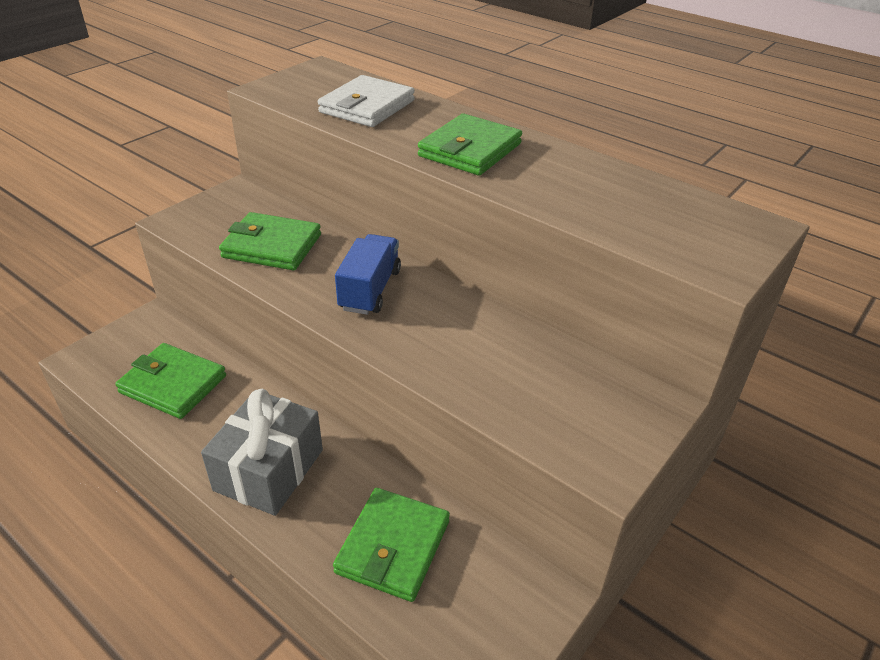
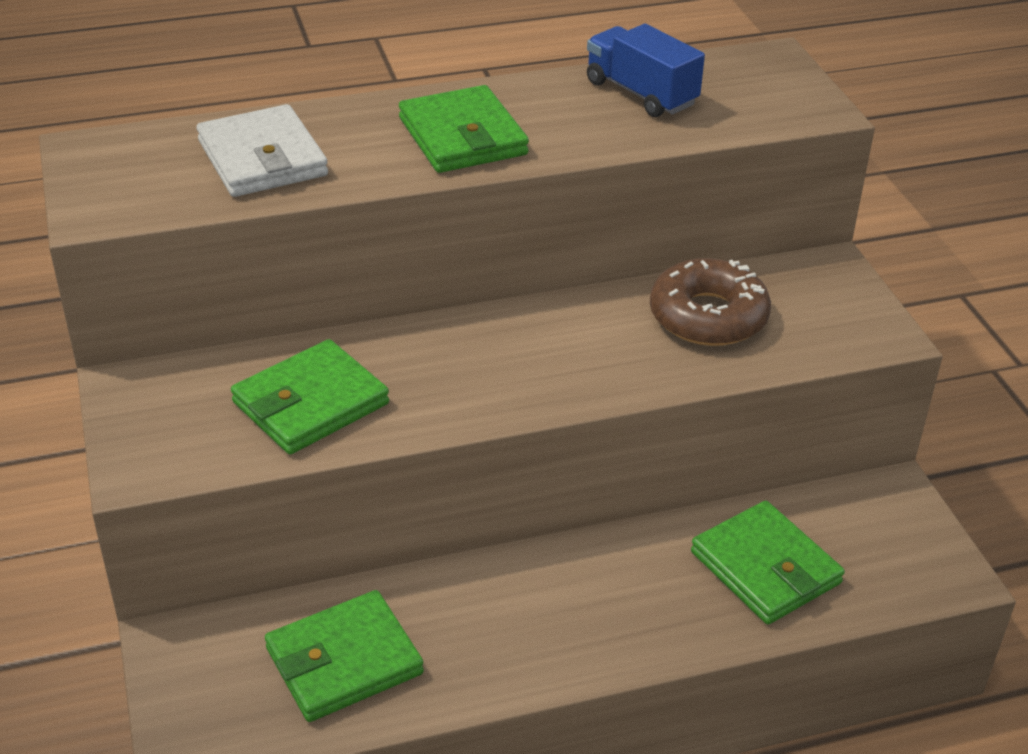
camera: 55 degrees left, 0 degrees up
grey gift [201,389,323,516] -> none
blue truck [335,234,401,315] -> blue truck moved to [587,24,705,117]
none -> brown donut [650,258,771,346]

